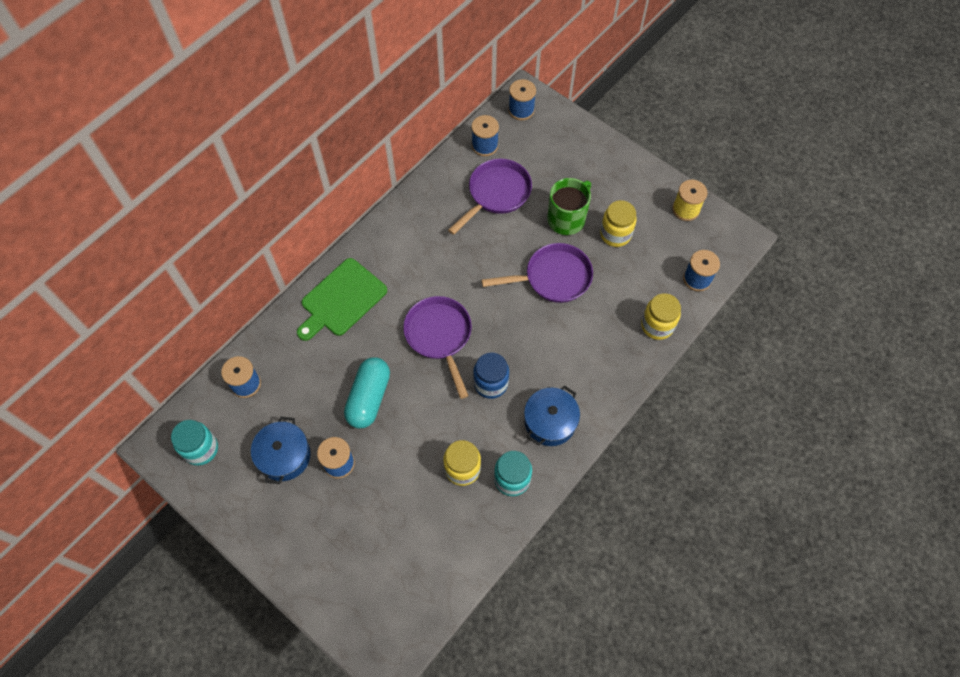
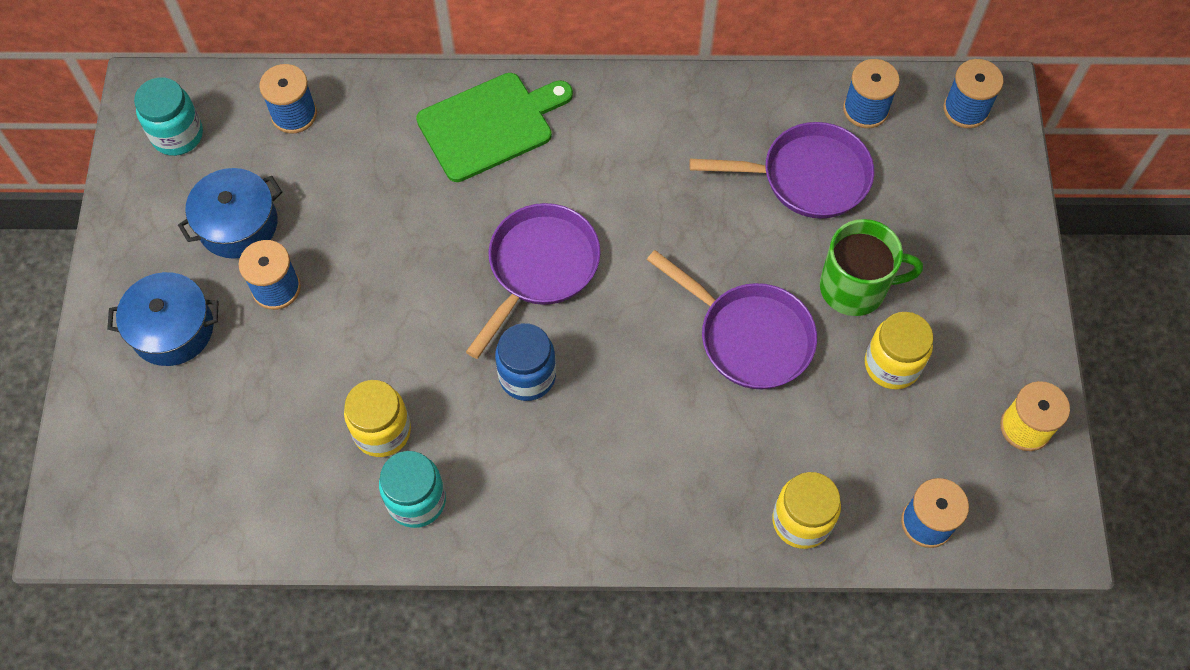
camera: 50 degrees right, 0 degrees up
green cutting board [297,258,387,341] -> green cutting board turned 150 degrees clockwise [416,73,573,182]
turquoise capsule [344,357,390,428] -> none
blue pot [524,385,580,446] -> blue pot moved to [107,272,219,366]

